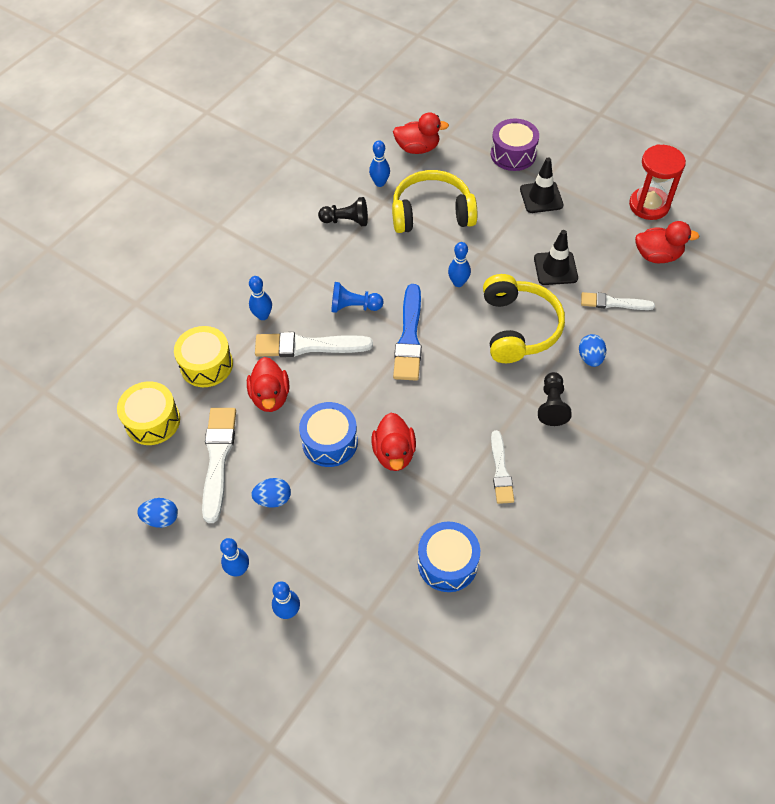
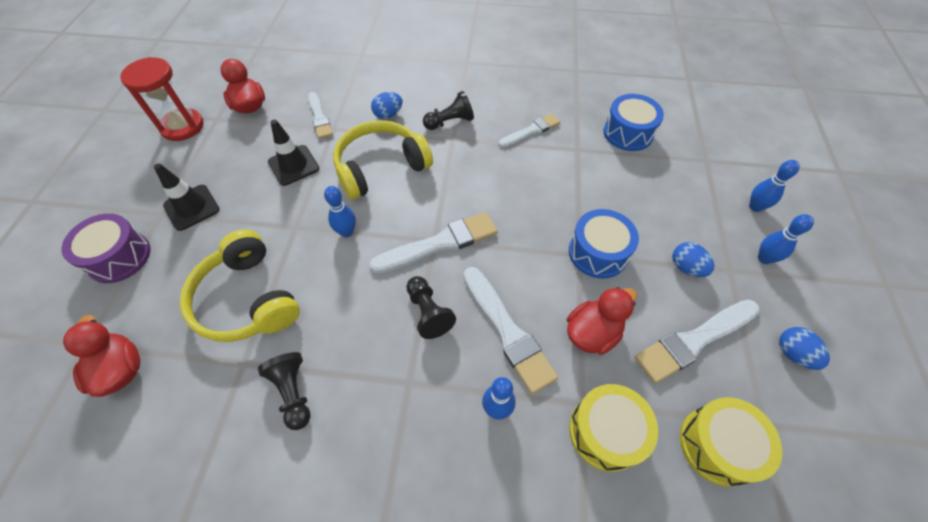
camera: 120 degrees left, 0 degrees up
blue pawn [331,282,383,313] -> black pawn [406,276,456,339]
blue bowling pin [369,140,390,187] -> none
red duck [372,413,416,471] -> none
blue brush [393,284,422,381] -> white brush [370,212,498,273]

